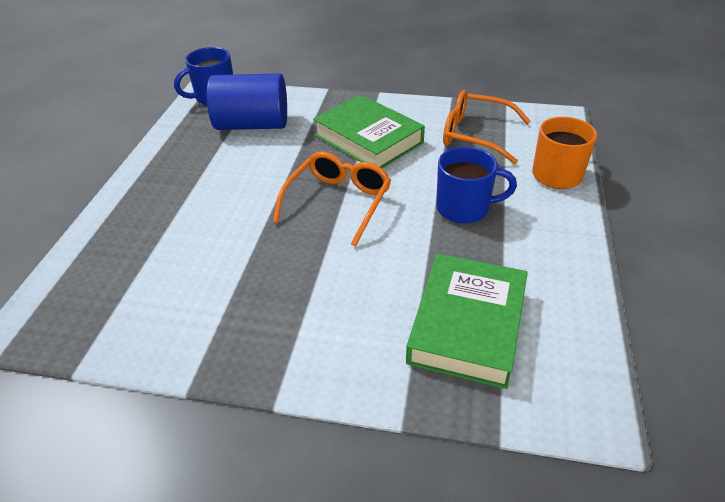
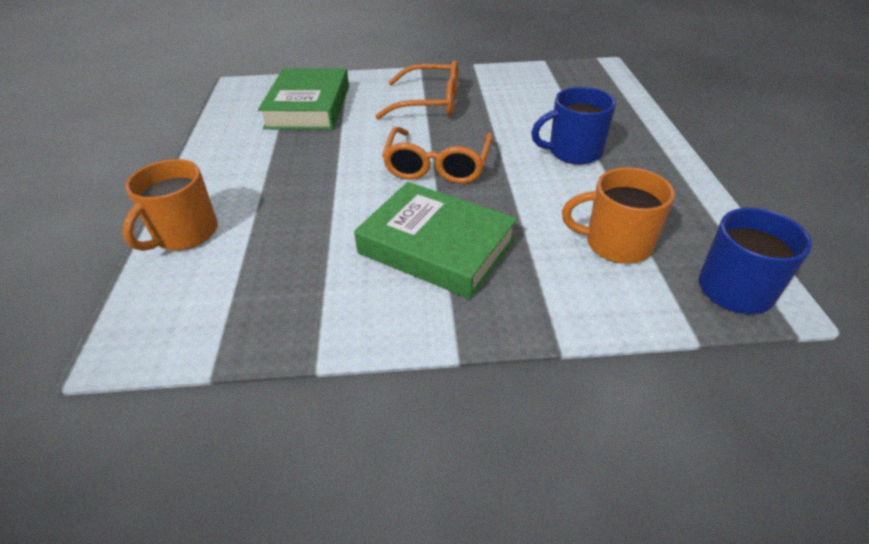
camera: 165 degrees right, 0 degrees up
blue cylinder [207,73,287,130] -> orange mug [562,168,675,264]
blue mug [436,147,517,224] -> blue mug moved to [531,87,616,165]
orange glasses [443,90,531,164] -> orange glasses moved to [375,60,458,119]

